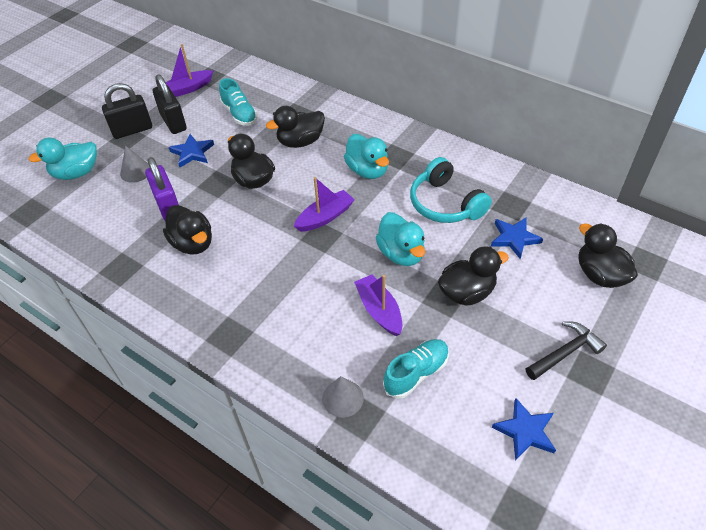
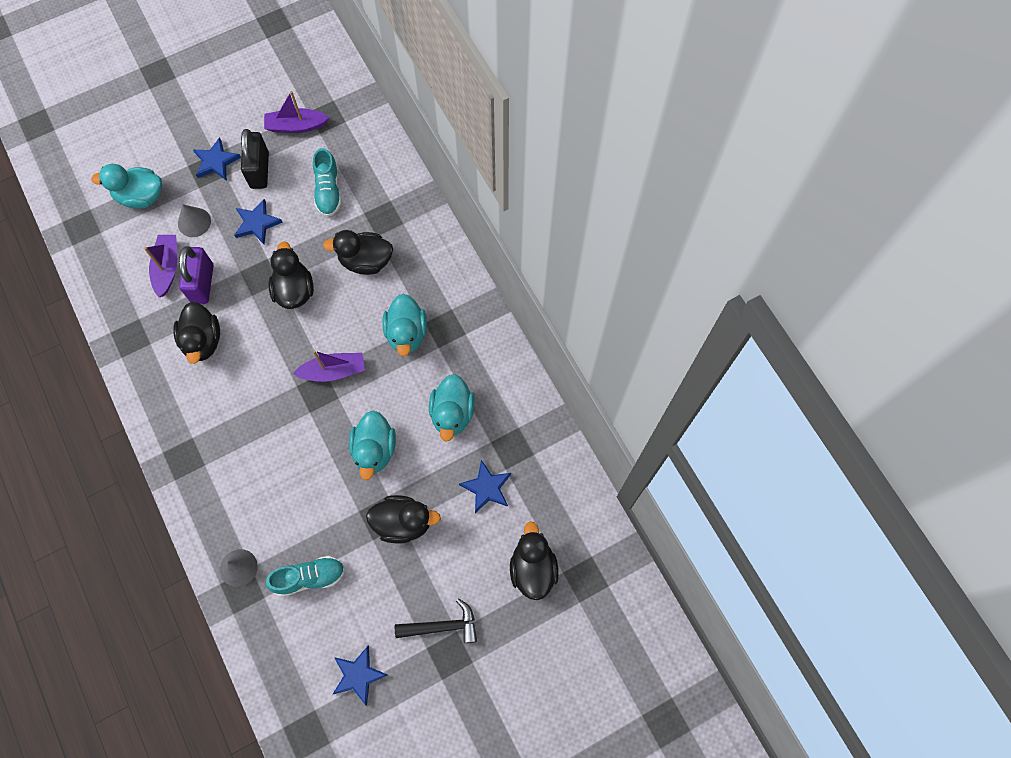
camera: 25 degrees right, 20 degrees up
black padlock [102,83,152,139] -> blue star [193,137,241,181]
purple boat [354,274,402,336] -> purple boat moved to [144,235,177,297]
turquoise headphones [410,157,492,223] -> turquoise duck [429,374,475,441]

